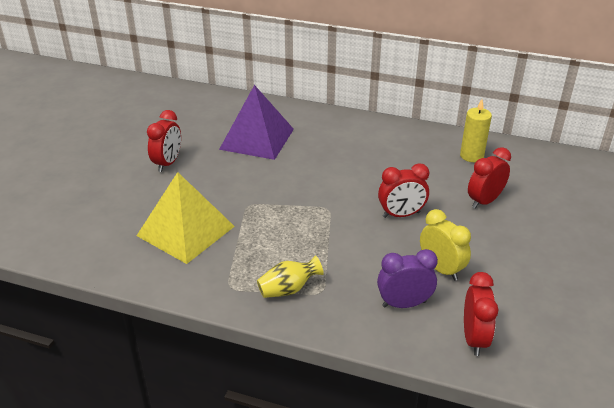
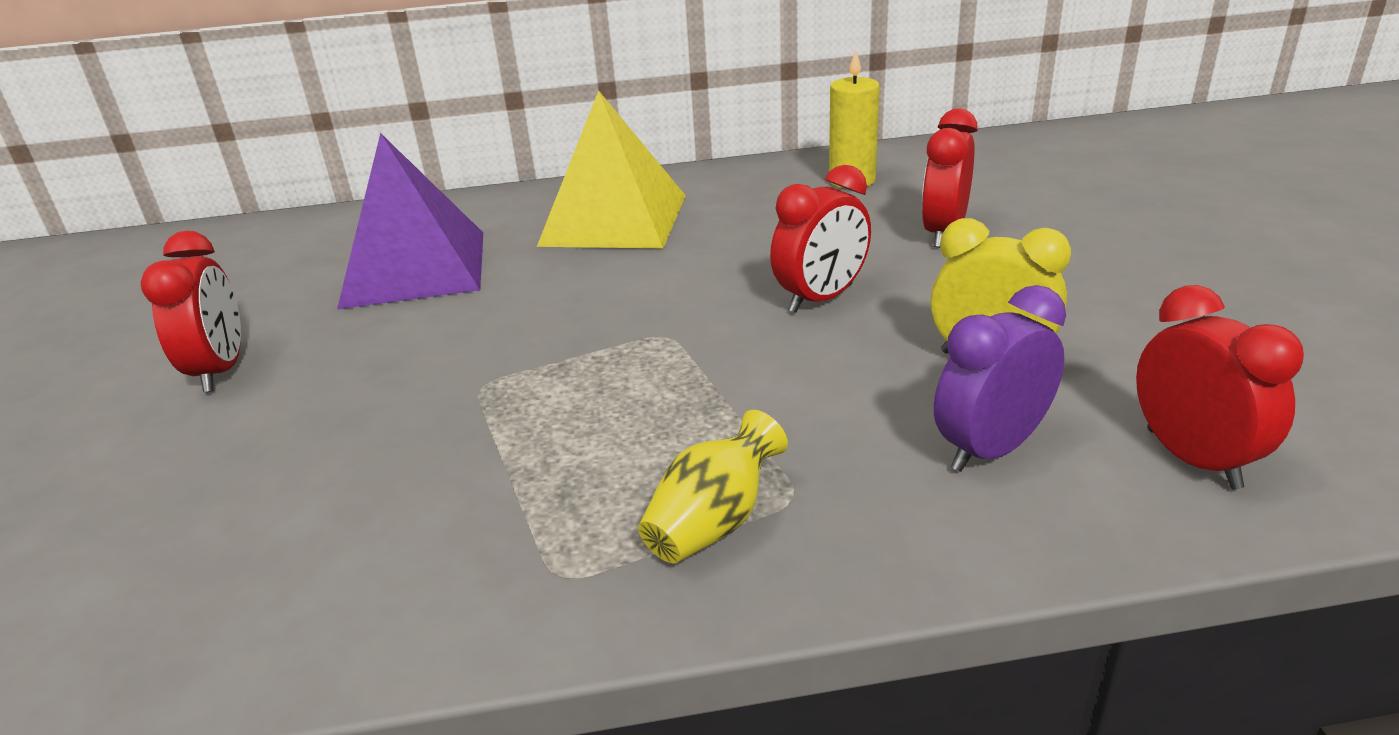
camera: 25 degrees left, 5 degrees down
yellow pyramid [137,172,235,264] -> yellow pyramid moved to [537,90,686,248]

